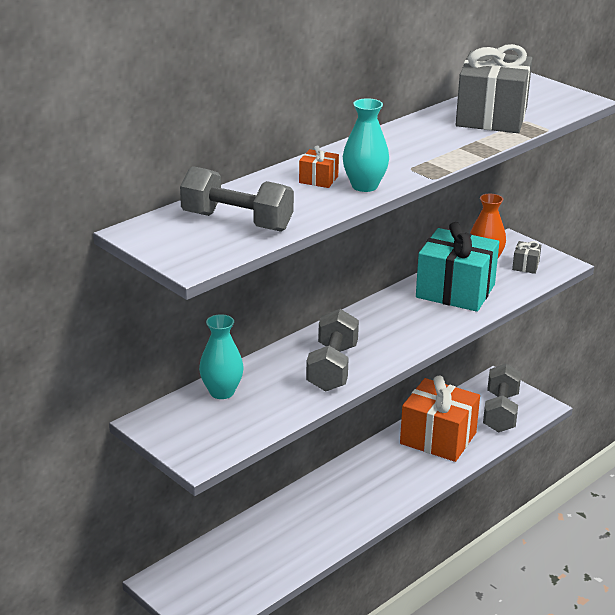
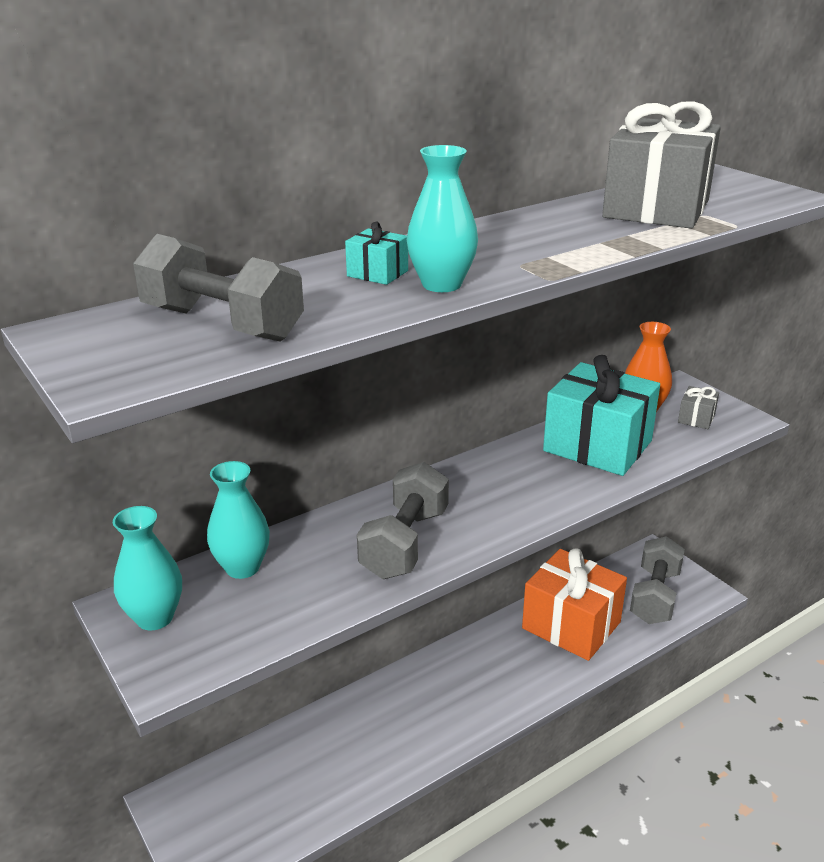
camera: 10 degrees right, 0 degrees up
orange gift [299,145,339,188] -> turquoise gift [345,222,408,285]
none -> turquoise vase [113,506,182,630]

